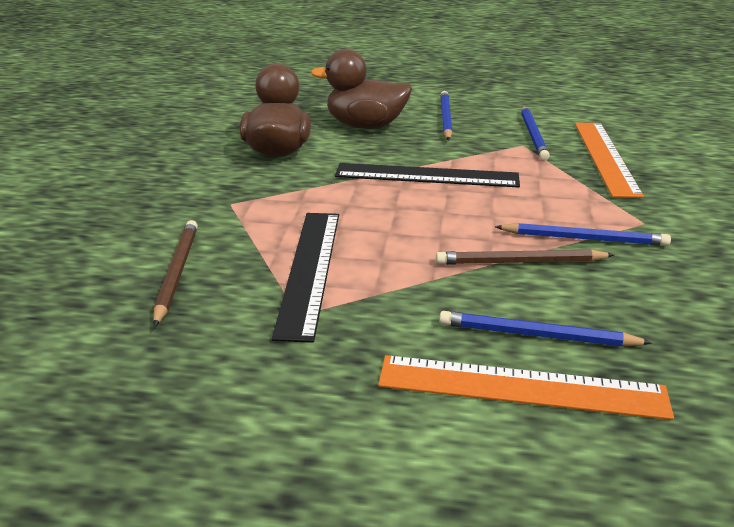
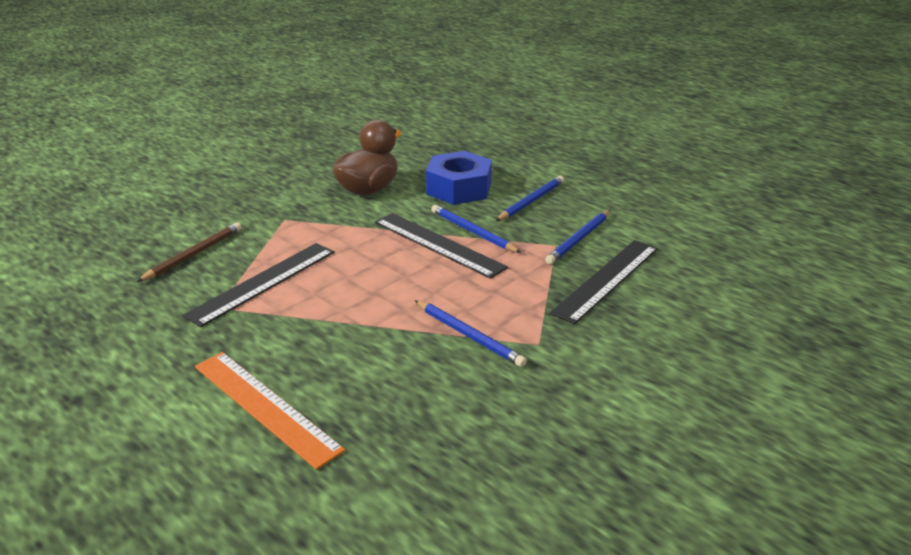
camera: 35 degrees right, 0 degrees up
brown duck [311,49,412,129] -> blue nut [426,151,492,205]
brown pencil [436,249,614,265] -> none
blue pencil [439,311,652,347] -> blue pencil moved to [431,205,521,253]
orange ruler [575,123,644,198] -> black ruler [550,240,658,324]

